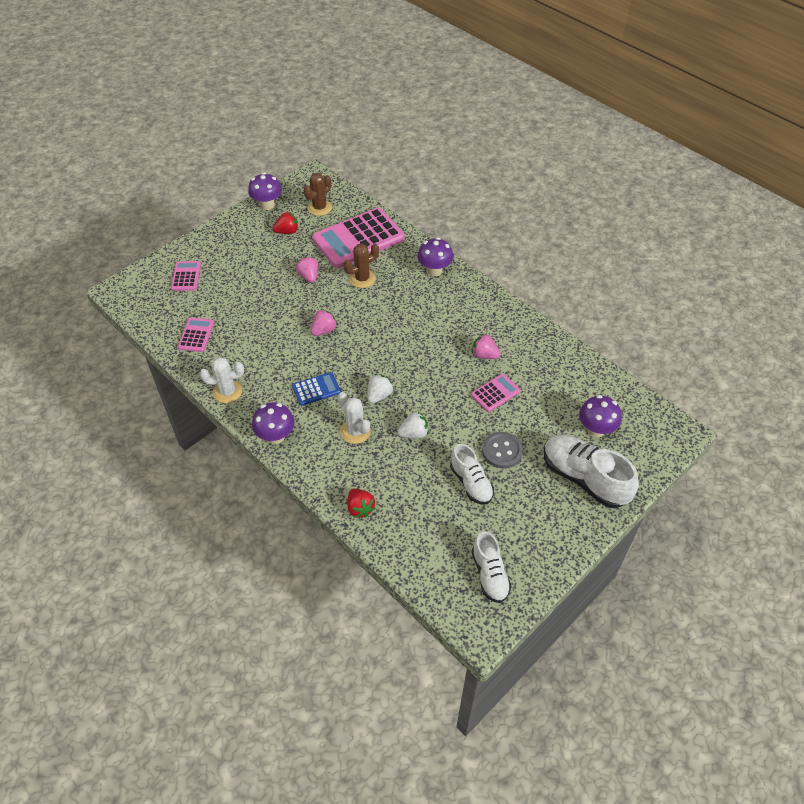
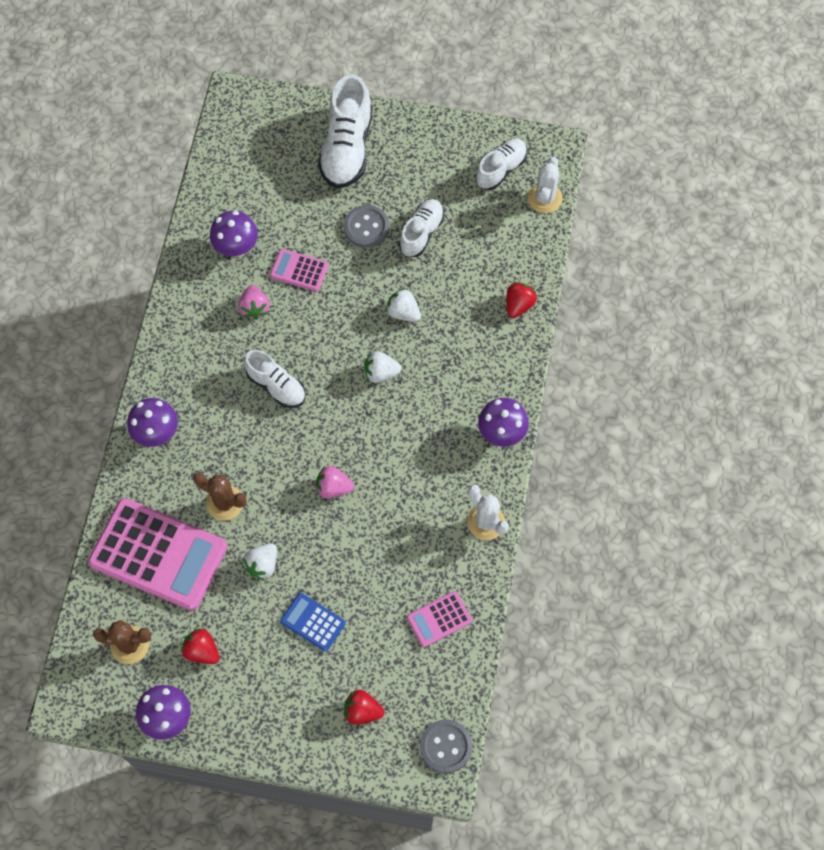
camera: 125 degrees left, 15 degrees up
pink calculator [171,261,201,291] -> red strawberry [344,690,384,724]
blue calculator [292,372,341,406] -> blue calculator moved to [280,593,346,651]
pink strawberry [296,257,319,283] -> white strawberry [243,544,277,581]
white cactus [338,392,371,444] -> white cactus moved to [528,157,563,213]
purple mushroom [579,395,622,437] -> purple mushroom moved to [210,211,258,257]
none -> white shoe [244,350,305,408]
none -> grey button [420,719,472,773]

